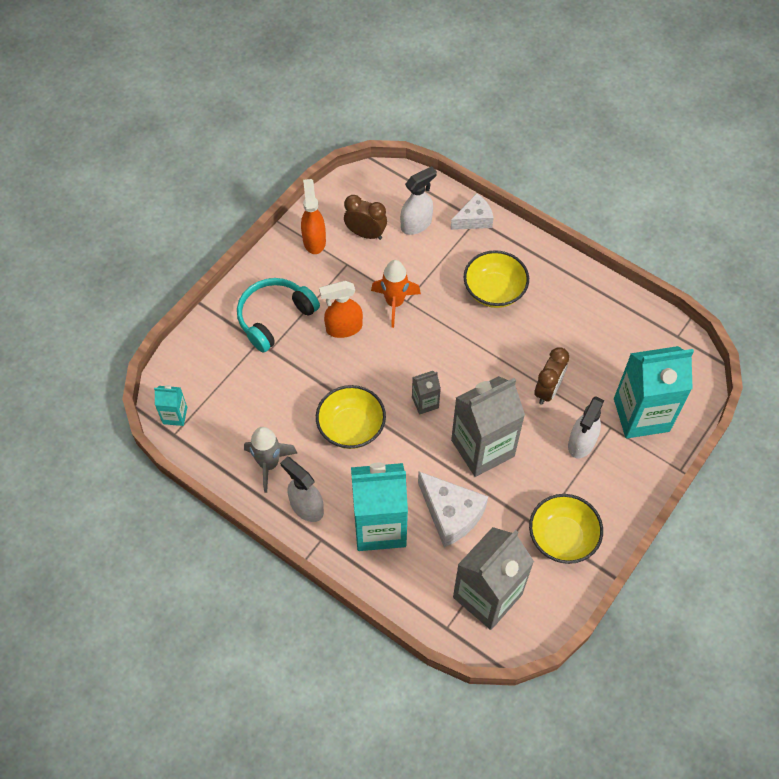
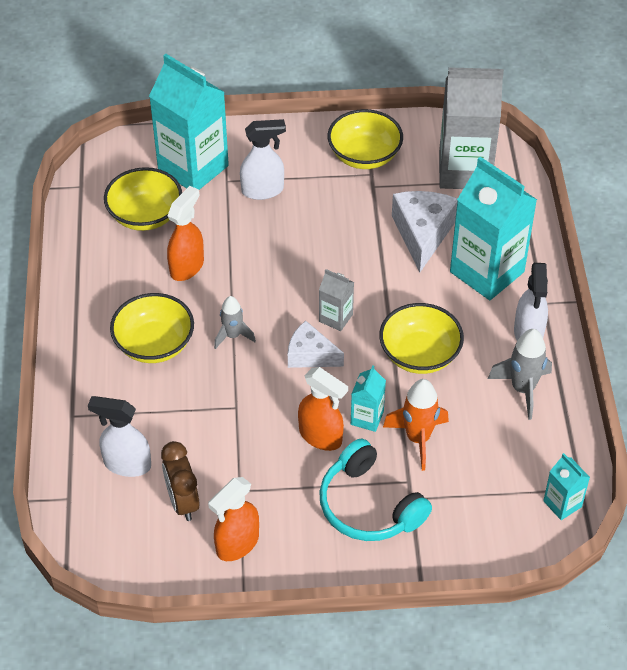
camera: 130 degrees left, 10 degrees down
turquoise headphones [237,278,320,352] -> turquoise headphones turned 45 degrees clockwise [319,438,432,541]
orange rocket [371,260,421,328] -> orange rocket moved to [383,379,449,471]
white cheese [451,193,494,230] -> white cheese moved to [288,321,344,368]
grey carton [451,376,525,477] -> none
brown clock [534,347,569,405] -> none
none -> yellow bowl [104,167,182,231]
none -> orange spray bottle [167,186,204,281]
none -> grey rocket [214,296,256,349]
none -> turquoise carton [351,365,386,432]

